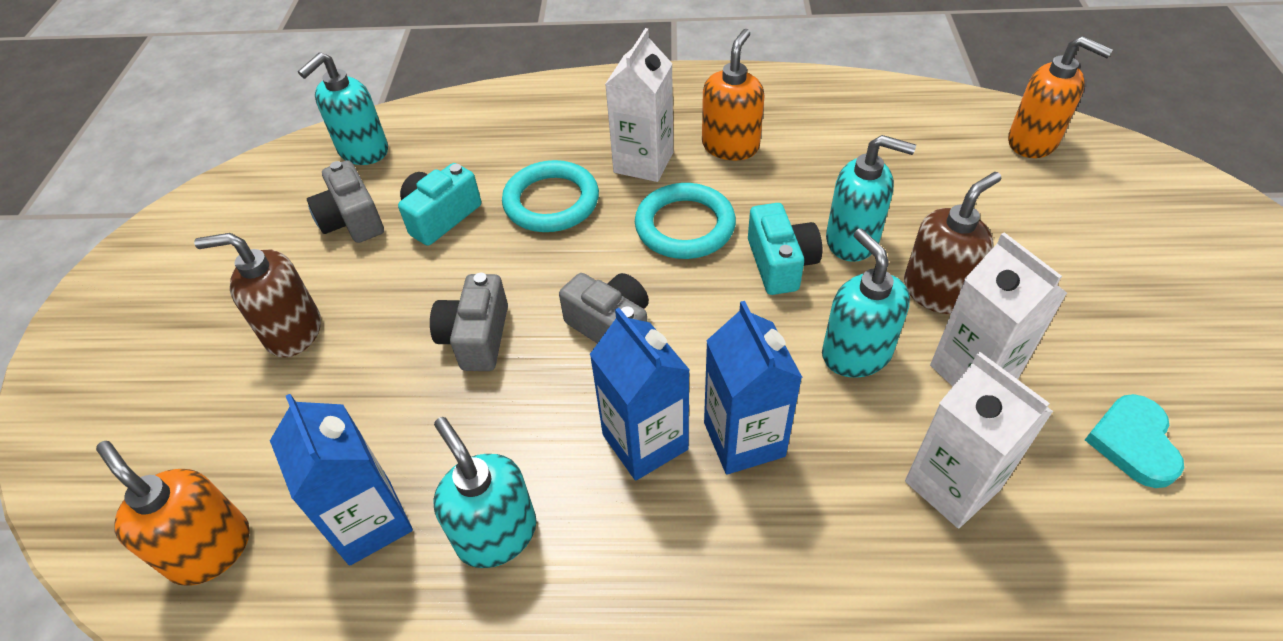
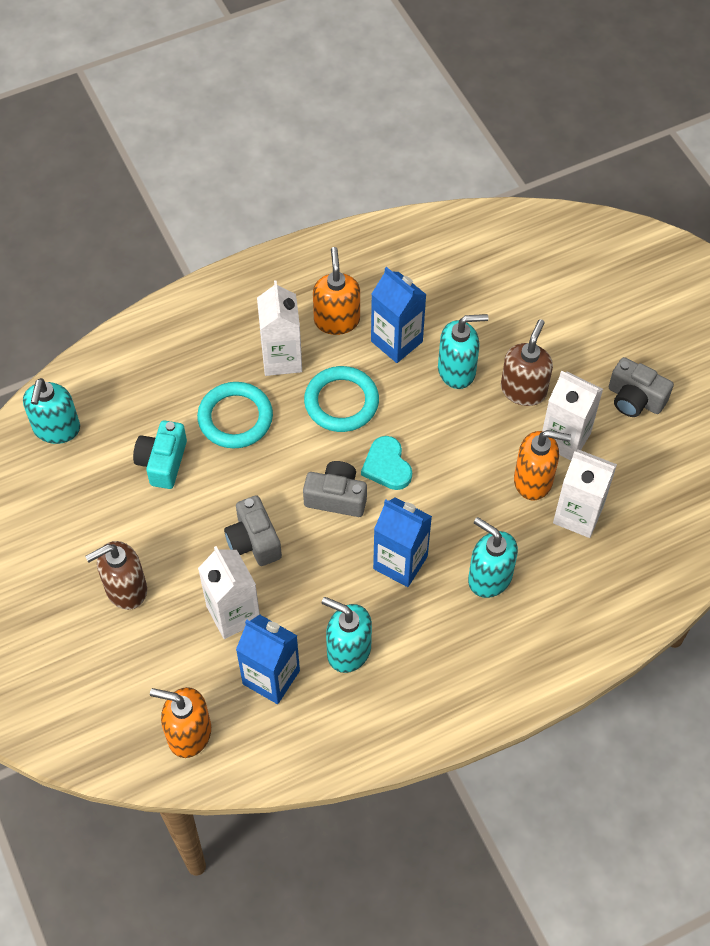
camera: 30 degrees left, 10 degrees up
grey camera [307,160,384,243] -> grey camera moved to [609,357,674,417]
blue carton [704,301,803,475] -> blue carton moved to [371,267,427,363]
turquoise camera [748,203,822,295] -> none
turquoise soap dispenser [822,228,910,378] -> turquoise soap dispenser moved to [468,517,518,598]
orange soap dispenser [1008,36,1113,158] -> orange soap dispenser moved to [514,430,571,500]
turquoise heart [1085,394,1184,488] -> turquoise heart moved to [361,436,412,490]
none -> white carton [198,546,260,639]

